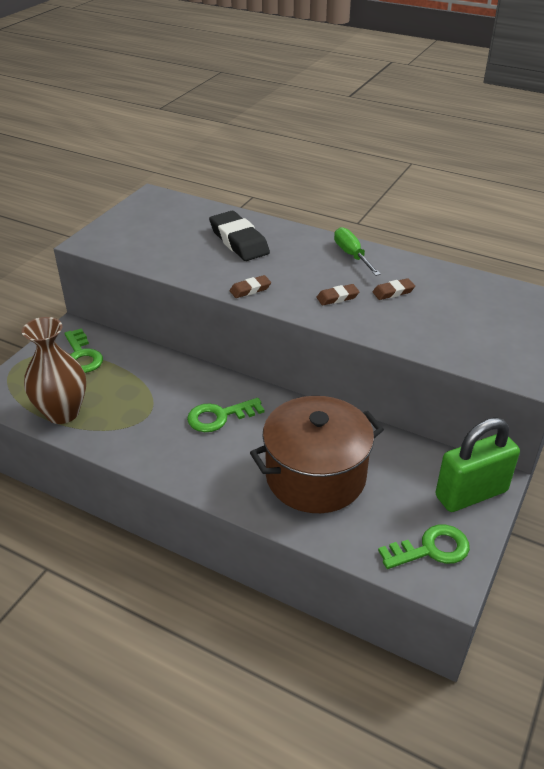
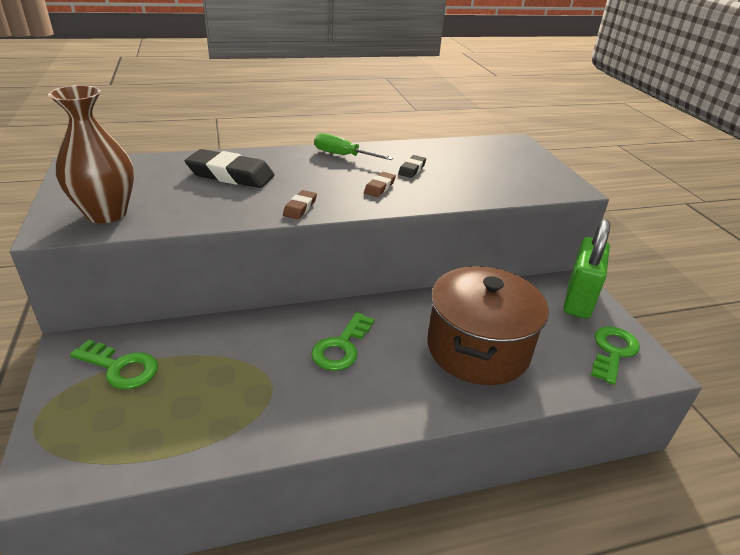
camera: 45 degrees left, 5 degrees down
brown vase [22,317,86,424] -> brown vase moved to [48,85,134,223]
brown eraser [373,278,415,300] -> black eraser [398,155,426,178]

